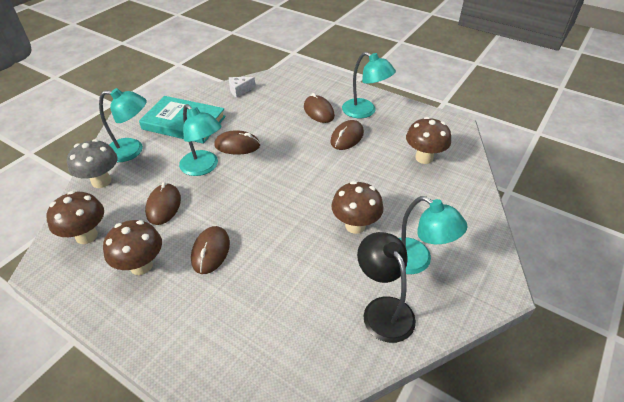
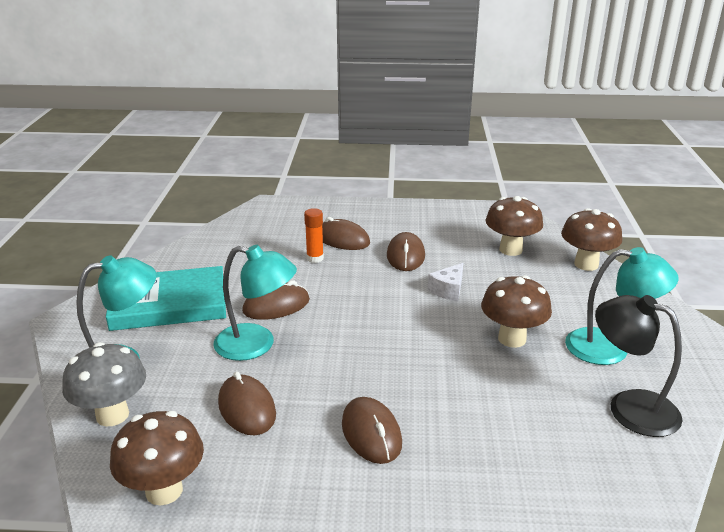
camera: 30 degrees left, 15 degrees down
brown mushroom [103,220,162,275] -> brown mushroom moved to [561,208,622,271]
white cheese [229,77,256,98] -> white cheese moved to [428,263,463,301]
turquoise lamp [342,52,396,118] -> none
none -> orange glue stick [304,208,324,263]

